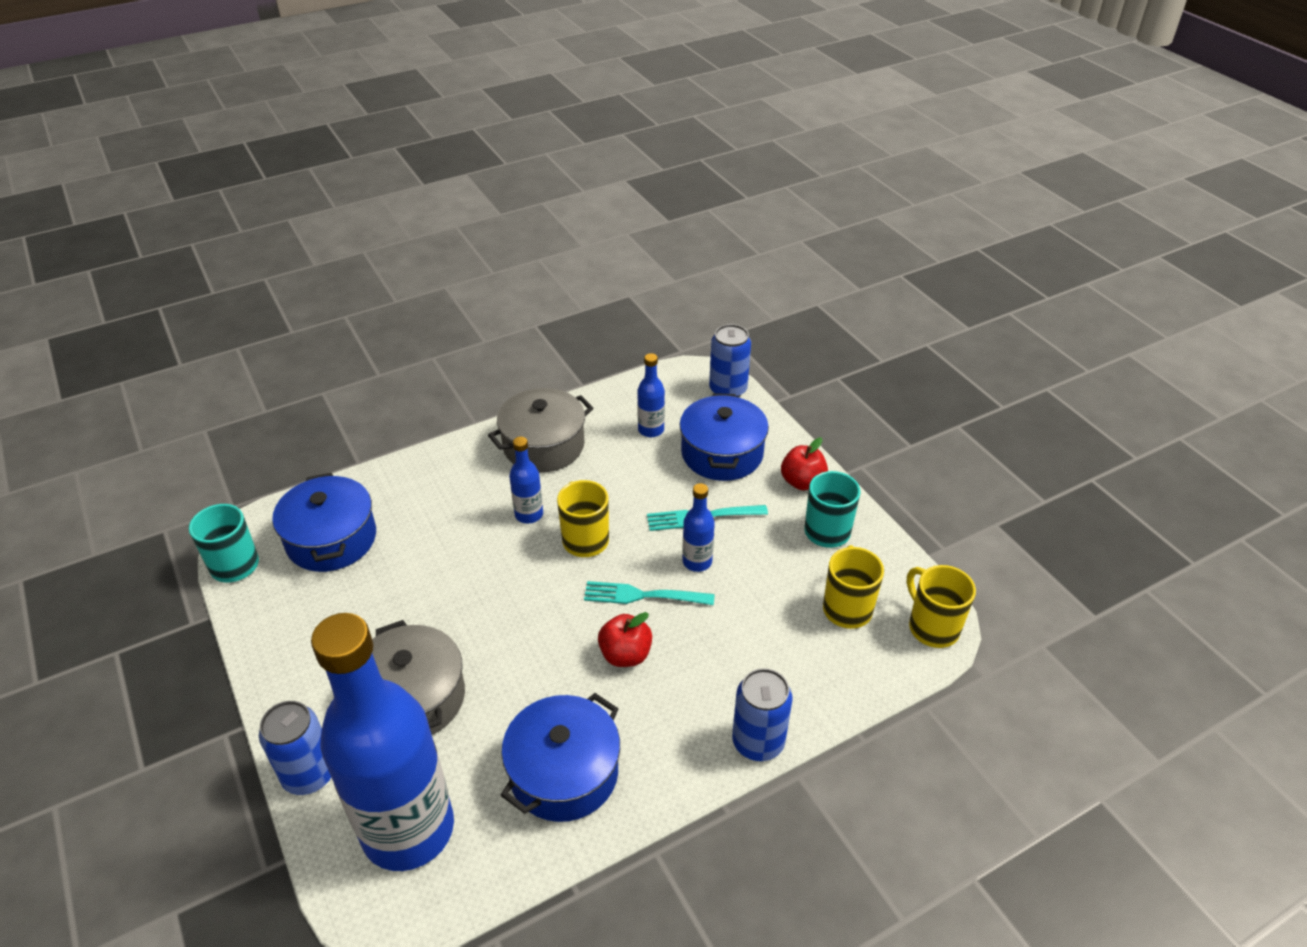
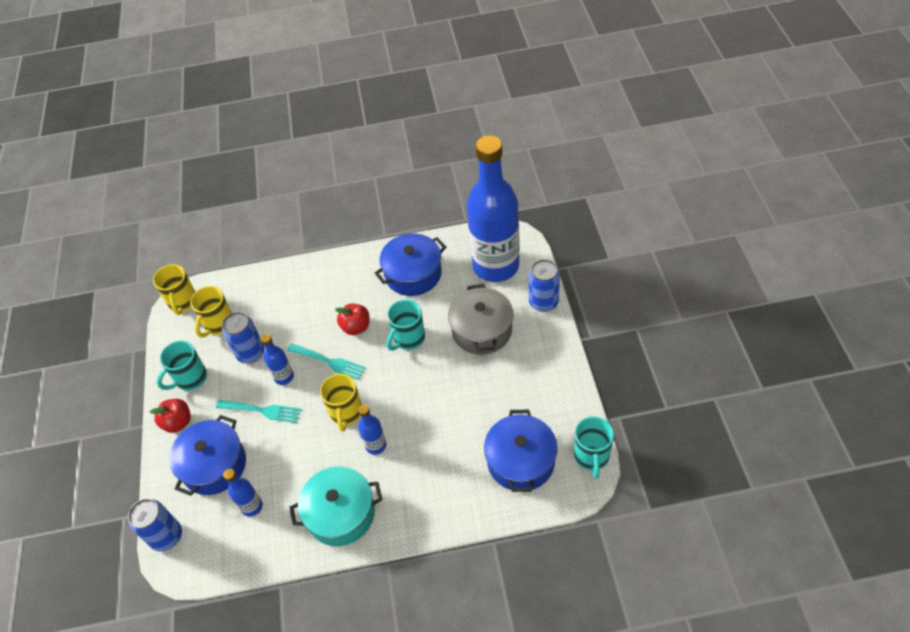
camera: 155 degrees left, 10 degrees up
grey pot [488,388,594,472] -> turquoise pot [290,467,382,546]
blue can [732,668,793,761] -> blue can moved to [222,312,265,364]
none -> turquoise mug [386,300,425,351]

